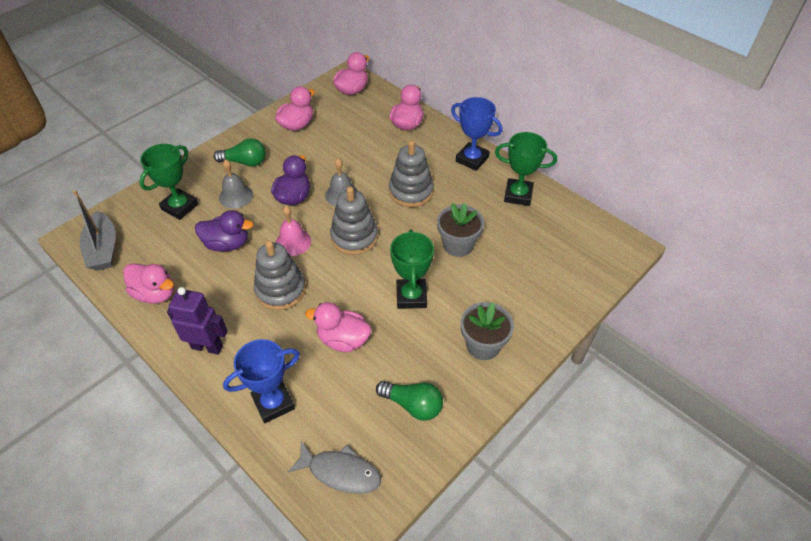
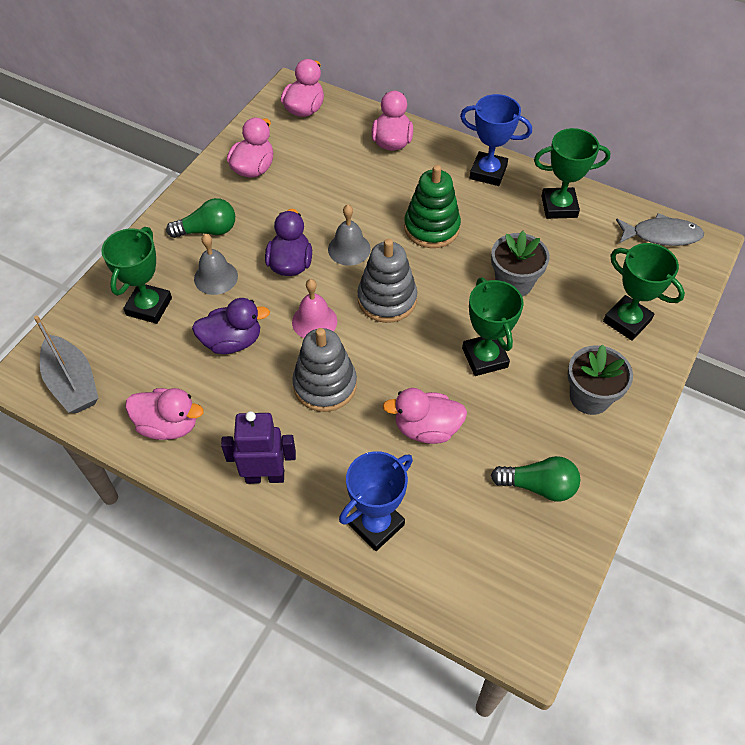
camera: 15 degrees left, 5 degrees up
grey fish [288,441,381,494] -> grey fish moved to [616,213,704,246]
grey stacking toy [389,140,434,207] -> green stacking toy [404,165,461,248]
none -> green trophy [603,243,685,341]

